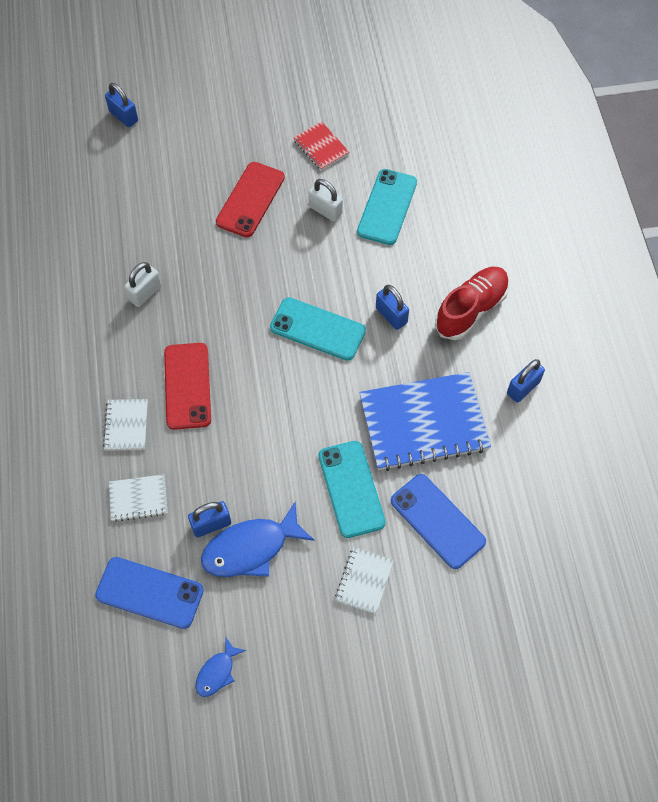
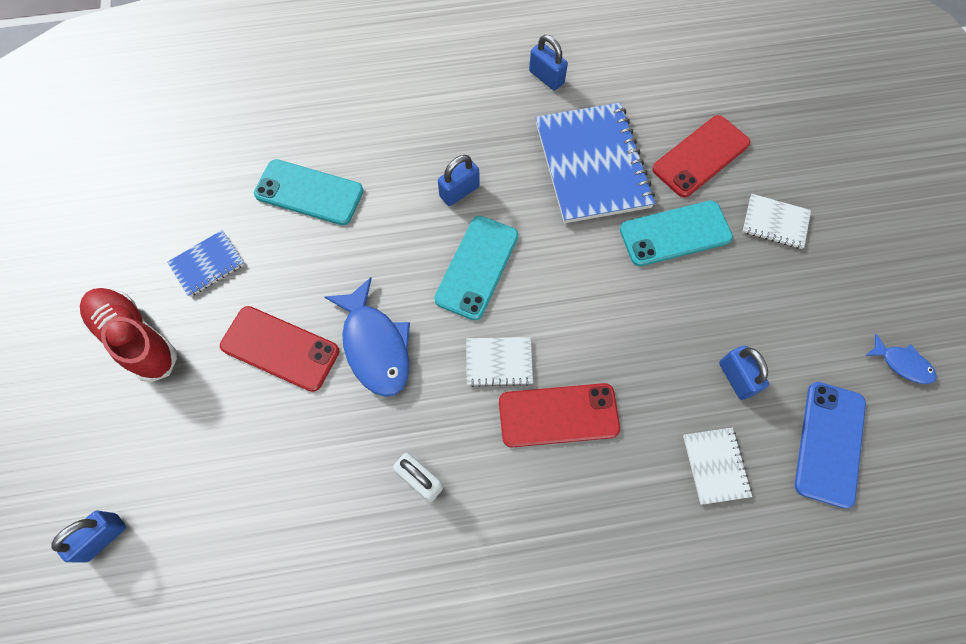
camera: 90 degrees left, 5 degrees up
white notebook [103,399,148,451] -> white notebook moved to [466,337,533,387]
blue fish [201,502,315,577] -> blue fish moved to [325,277,410,397]
red notebook [294,122,349,170] -> blue notebook [167,230,244,297]
white padlock [309,179,343,222] -> none
blue phone [391,474,486,569] -> red phone [652,115,750,198]
red shoe [435,267,509,340] -> red shoe moved to [80,288,177,382]

